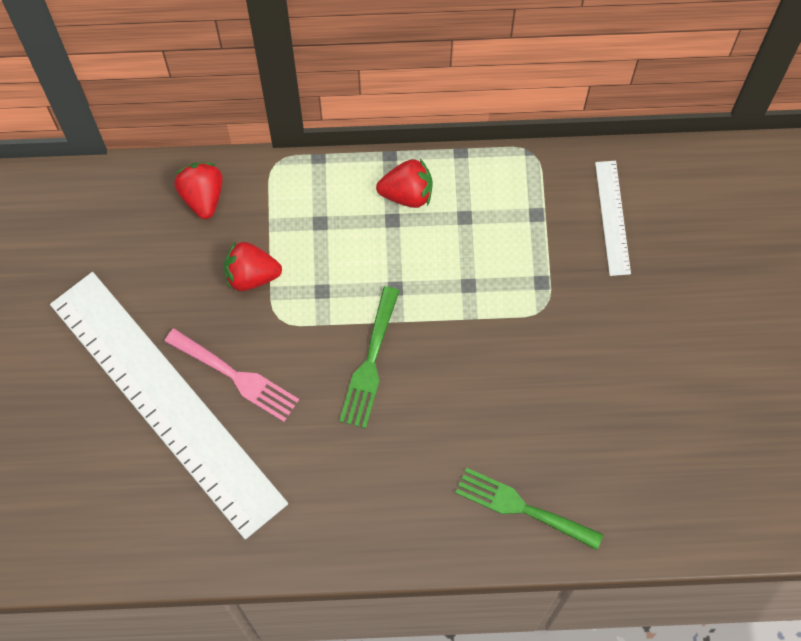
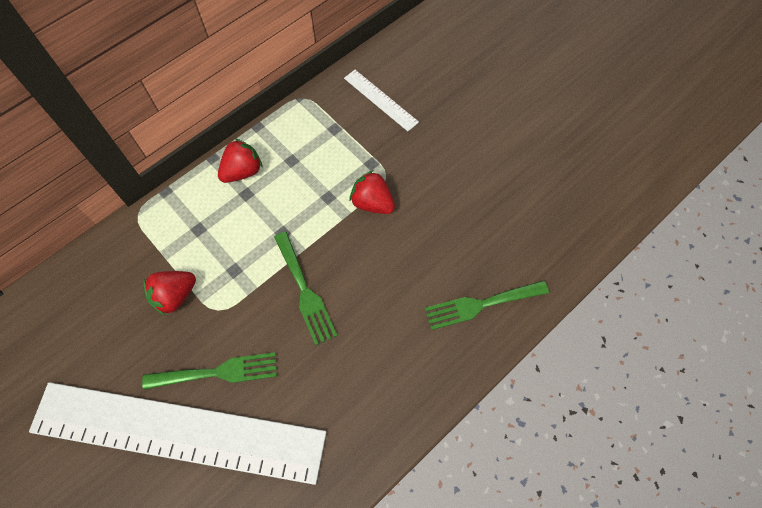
camera: 40 degrees left, 5 degrees down
pink fork [164,328,299,422] -> green fork [142,352,277,390]
red strawberry [174,162,223,219] -> red strawberry moved to [349,170,395,214]

